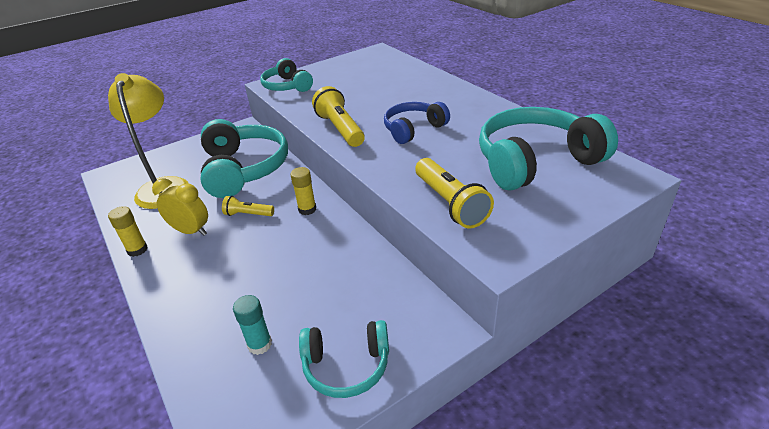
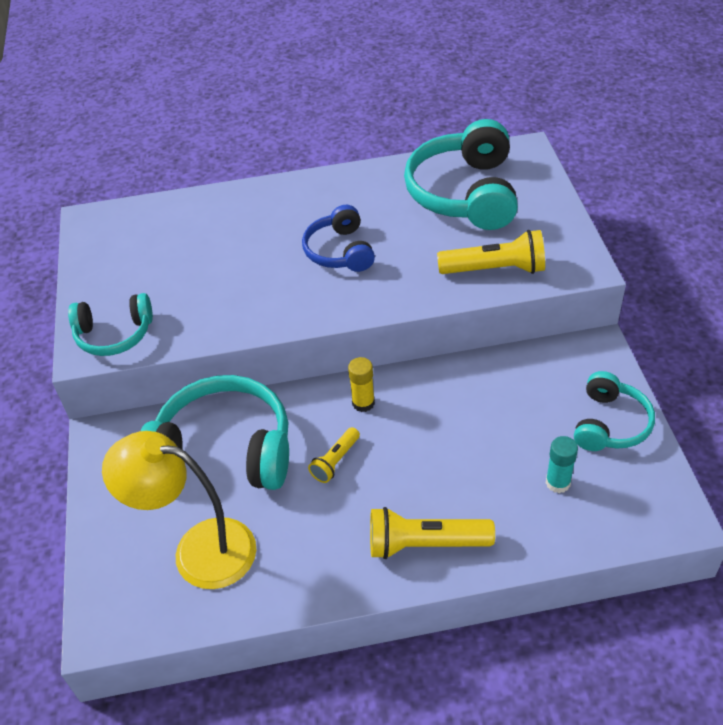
camera: 65 degrees left, 10 degrees up
yellow glue stick [108,206,148,257] -> none
yellow clock [152,178,208,236] -> none
yellow flashlight [312,86,365,147] -> yellow flashlight moved to [370,507,495,559]

